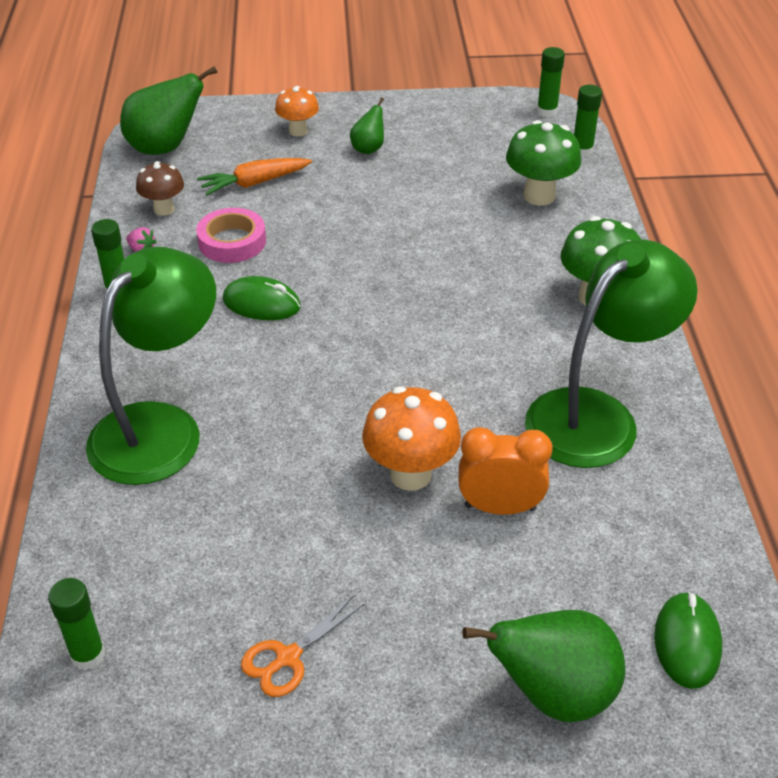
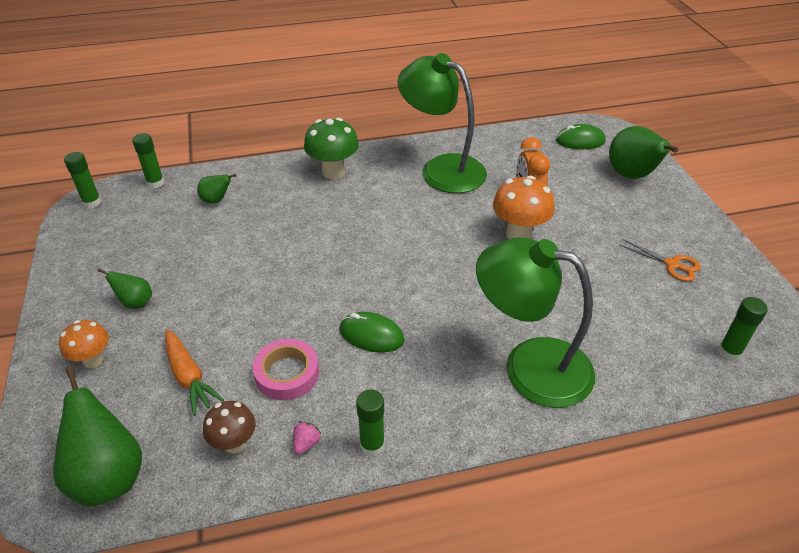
camera: 100 degrees left, 0 degrees up
green mouse [223,276,301,320] -> green mouse turned 75 degrees counterclockwise [339,312,405,353]
green mushroom [506,120,582,205] -> green pear [197,174,236,204]

